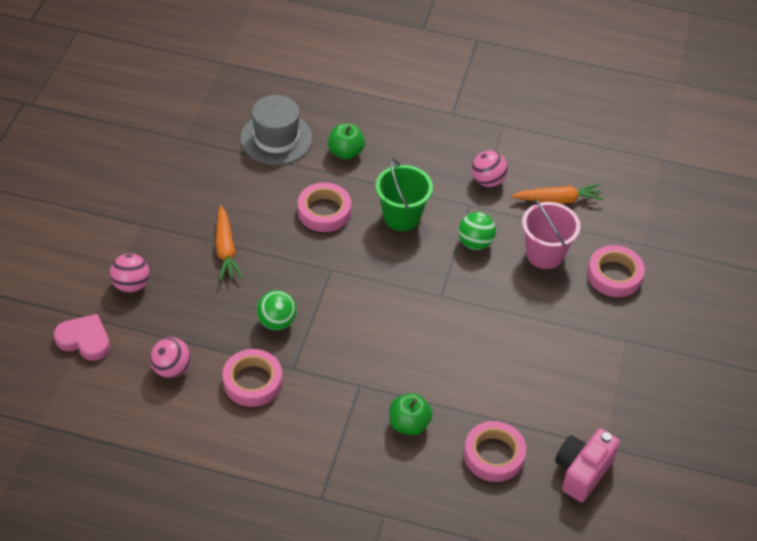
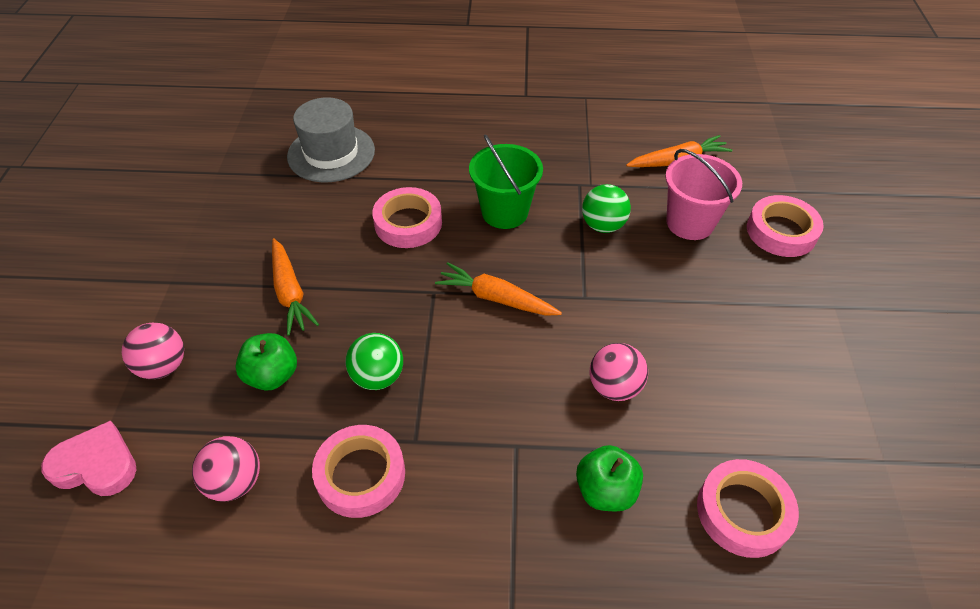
camera: 10 degrees left, 0 degrees up
green apple [328,123,365,159] -> green apple moved to [235,333,297,391]
pink ball [471,151,508,187] -> pink ball moved to [590,343,648,401]
pink camera [555,428,620,502] -> none
none -> orange carrot [435,262,562,316]

